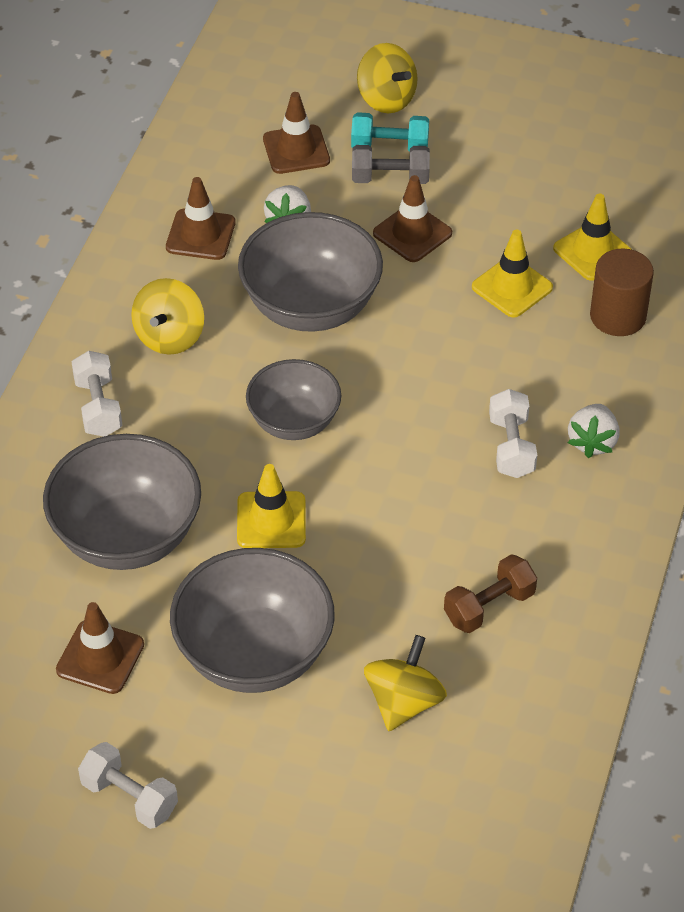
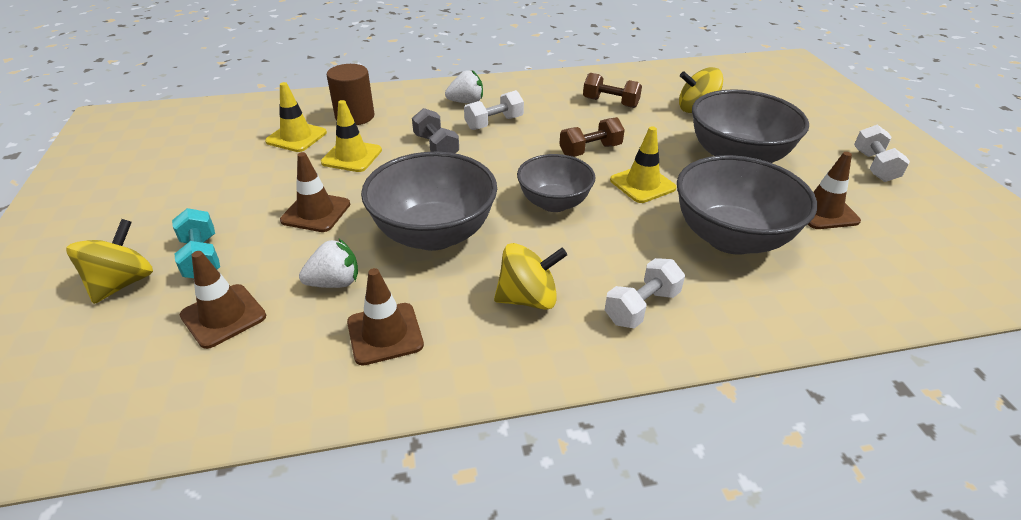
camera: 120 degrees left, 10 degrees down
grey dumbbell [352,145,430,184] -> grey dumbbell moved to [412,108,459,153]
none -> brown dumbbell [559,117,625,157]

